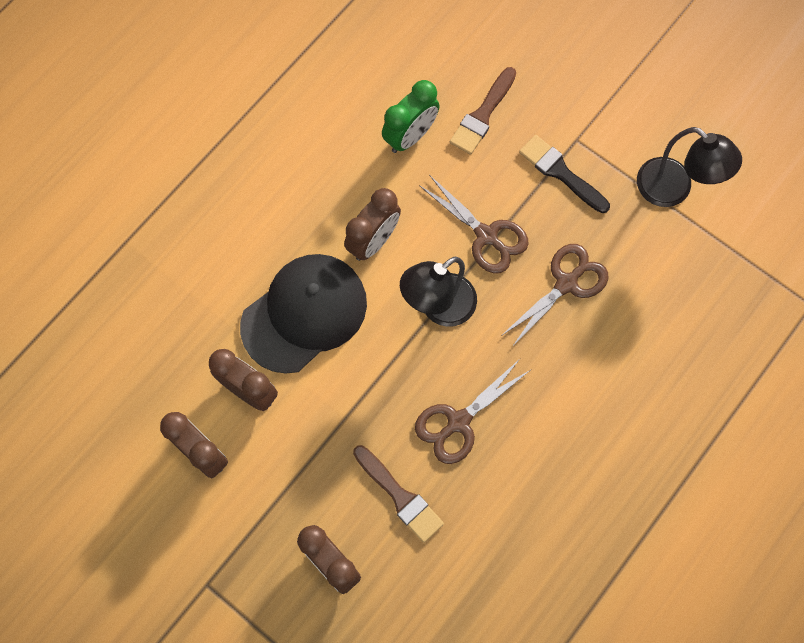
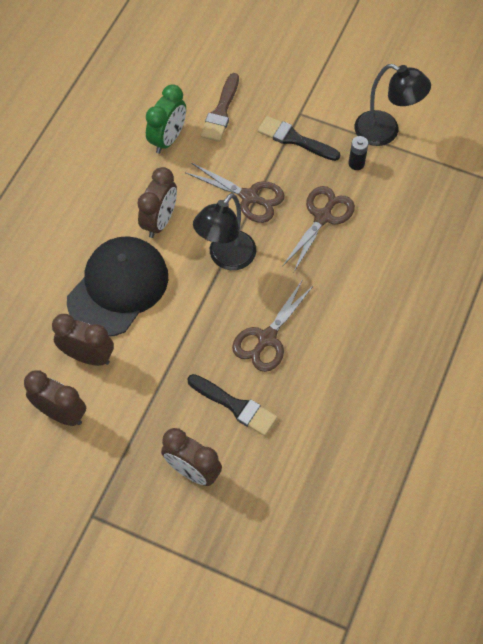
camera: 15 degrees left, 10 degrees down
brown brush [353,445,444,543] -> black brush [187,374,277,436]
none -> black battery [349,136,369,170]

